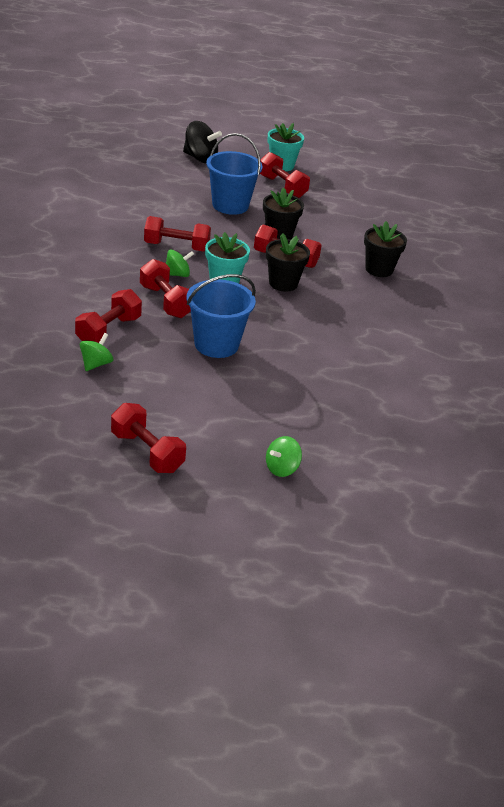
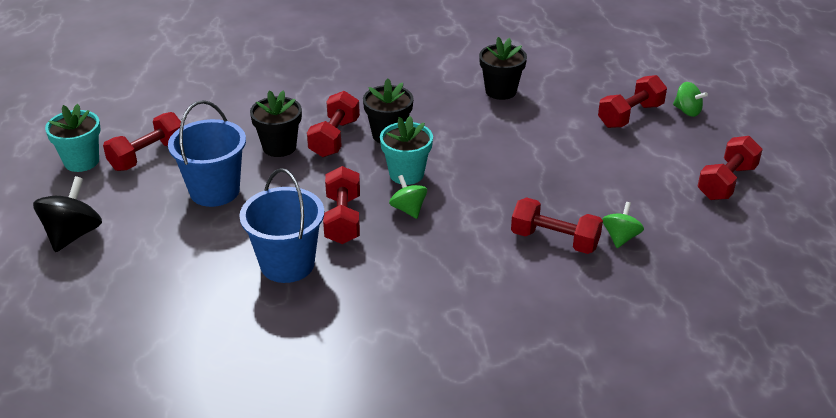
camera: 95 degrees left, 0 degrees up
green spinning top [80,333,113,371] -> green spinning top turned 90 degrees clockwise [602,202,644,248]
red dumbbell [140,259,191,318] -> red dumbbell moved to [598,75,667,128]
blue bucket [187,274,256,358] -> blue bucket moved to [239,168,324,283]
black flower pot [364,221,407,277] -> black flower pot moved to [479,37,527,100]

